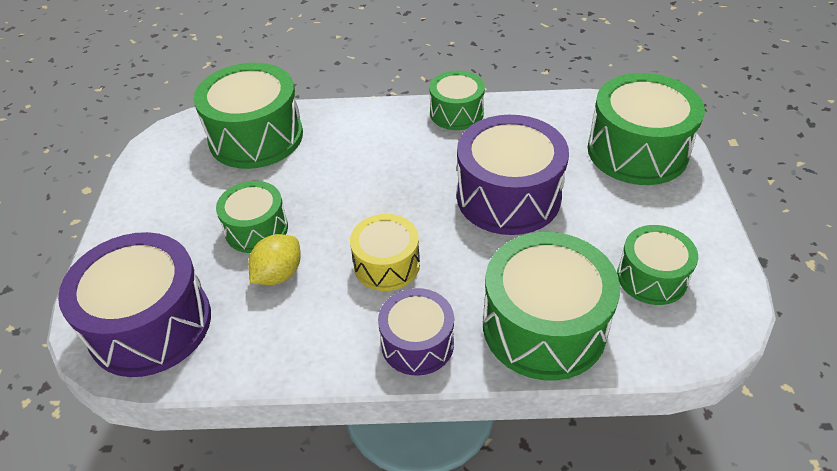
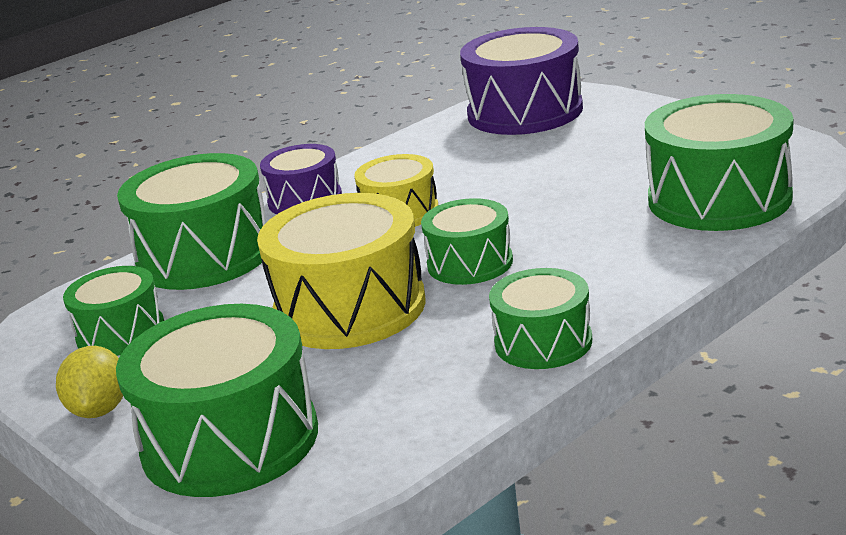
camera: 140 degrees right, 20 degrees down
green drum [216,181,288,253] -> green drum moved to [421,198,513,285]
yellow lemon [248,234,301,285] -> yellow lemon moved to [56,346,123,418]
purple drum [457,115,569,235] -> yellow drum [257,193,426,349]

